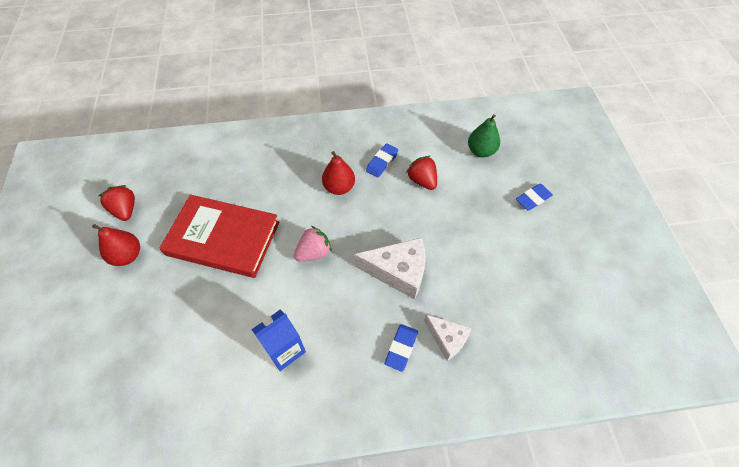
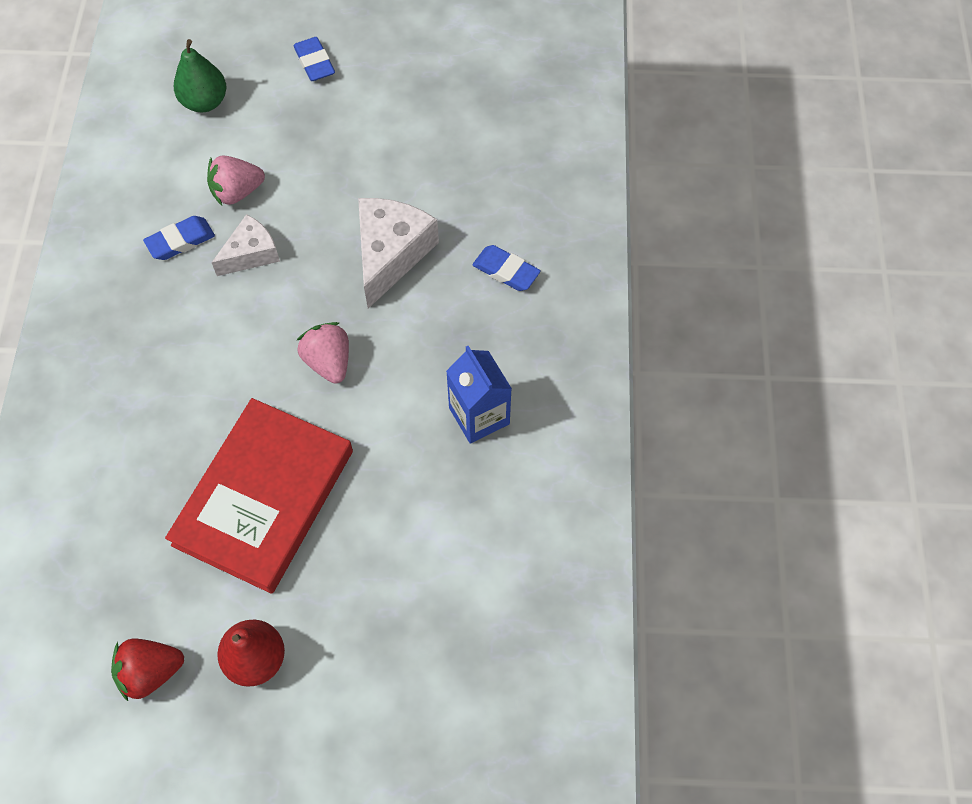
camera: 80 degrees left, 5 degrees up
red pear [322,151,355,195] -> none
blue eraser [366,143,398,178] -> blue eraser turned 75 degrees counterclockwise [143,216,215,260]
red strawberry [406,156,437,190] -> pink strawberry [207,155,265,206]
white cheese [424,315,472,361] -> white cheese moved to [211,214,280,276]

